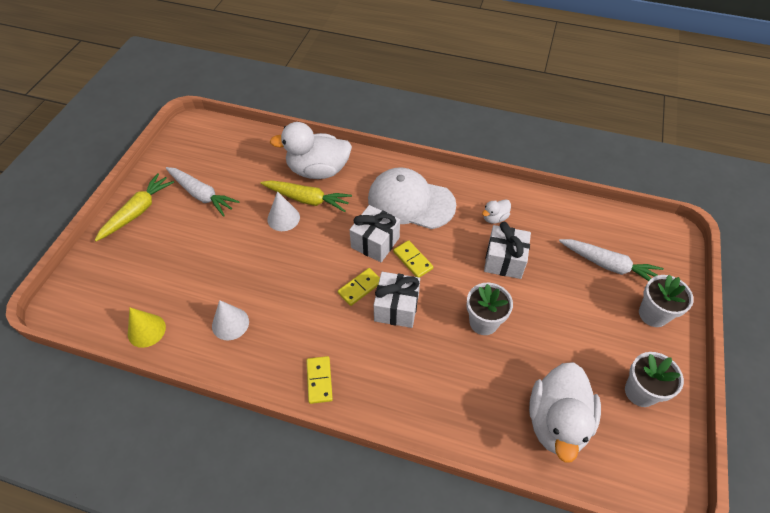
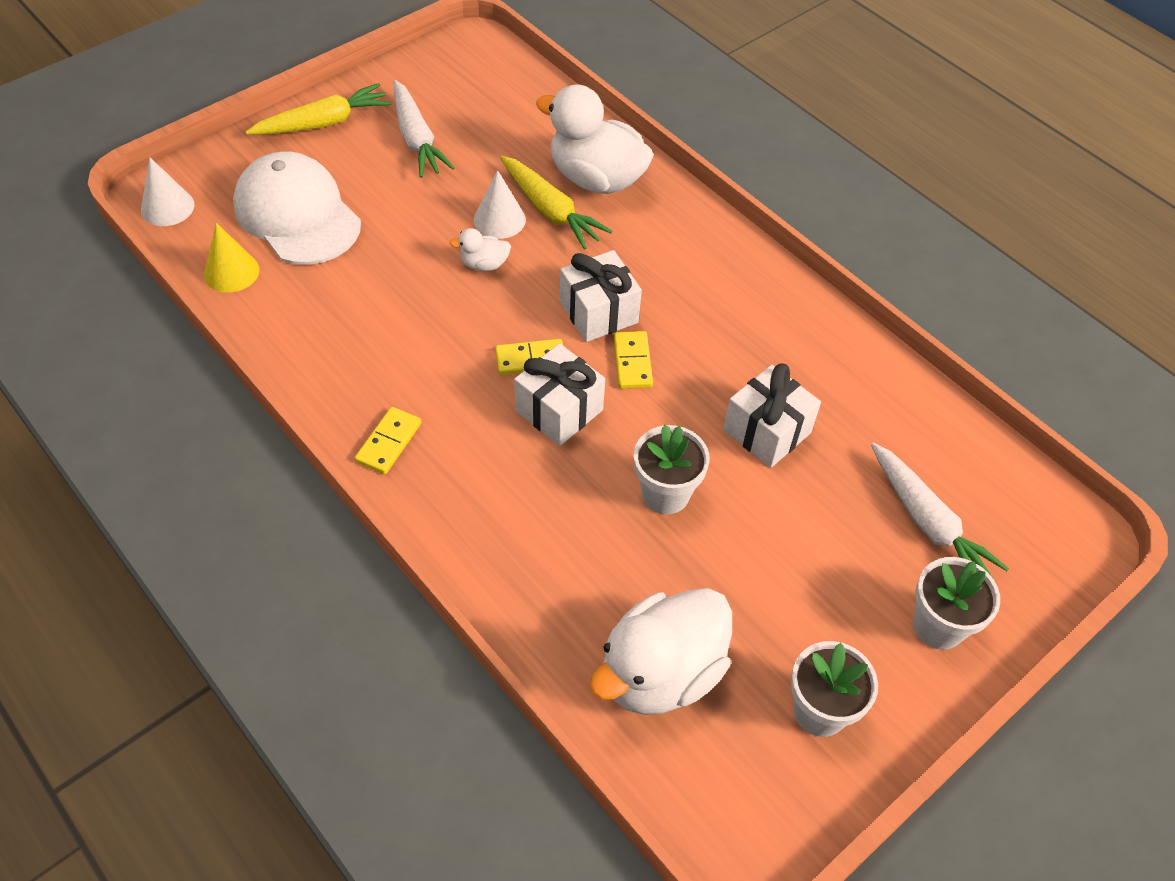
camera: 30 degrees right, 0 degrees up
white cone [212,300,249,341] -> white cone moved to [141,157,195,226]
white cap [368,167,456,229] -> white cap moved to [233,151,361,265]
white duck [482,199,511,224] -> white duck moved to [449,228,511,271]

